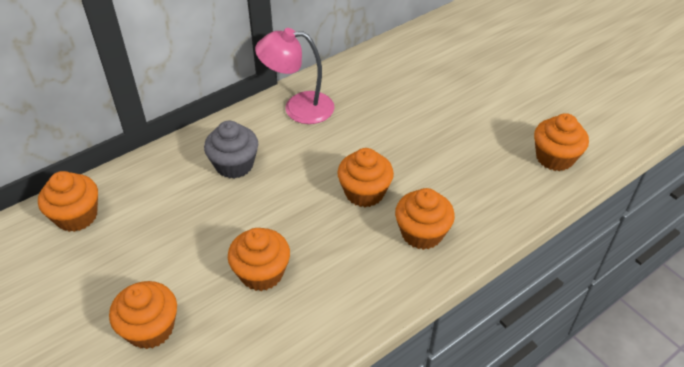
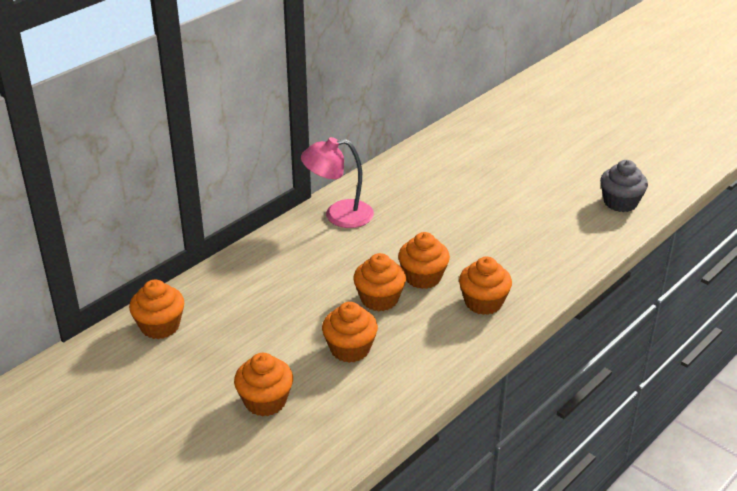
camera: 10 degrees left, 10 degrees down
grey cupcake [204,121,258,179] -> grey cupcake moved to [600,160,648,212]
orange cupcake [534,113,589,171] -> orange cupcake moved to [353,253,406,311]

